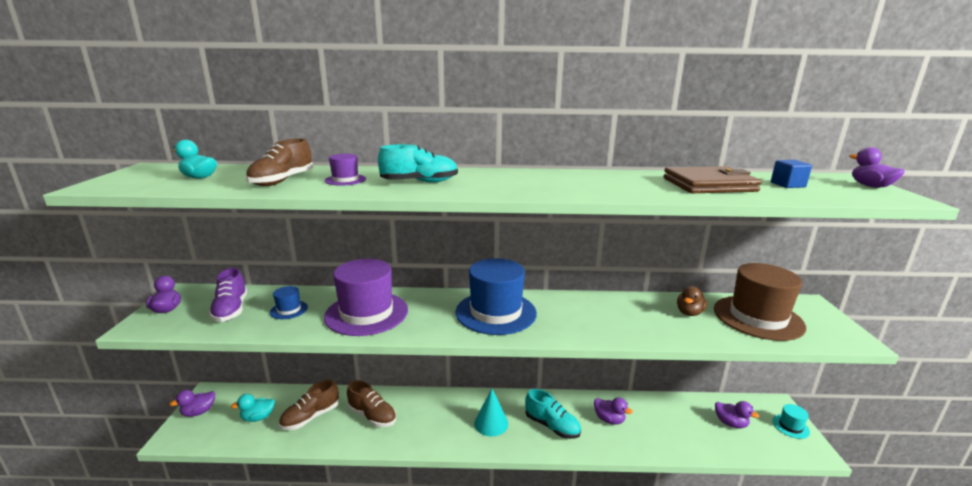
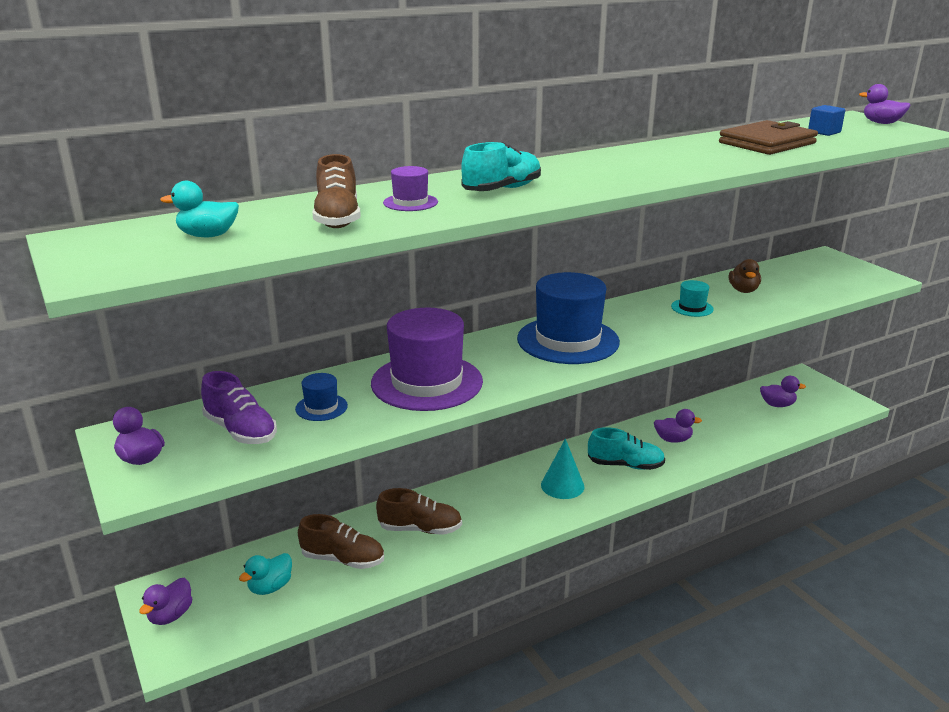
camera: 30 degrees left, 5 degrees up
brown shoe [279,380,339,430] -> brown shoe turned 90 degrees counterclockwise [298,514,384,569]
brown hat [714,263,806,341] -> none
turquoise hat [772,404,810,439] -> turquoise hat moved to [671,280,714,317]

